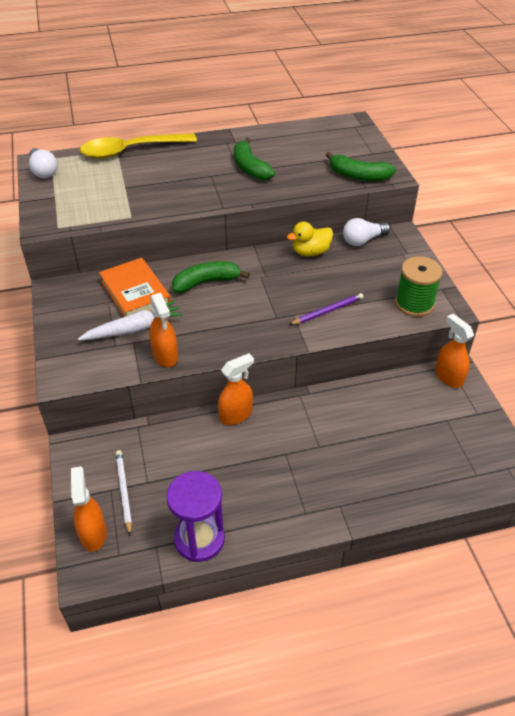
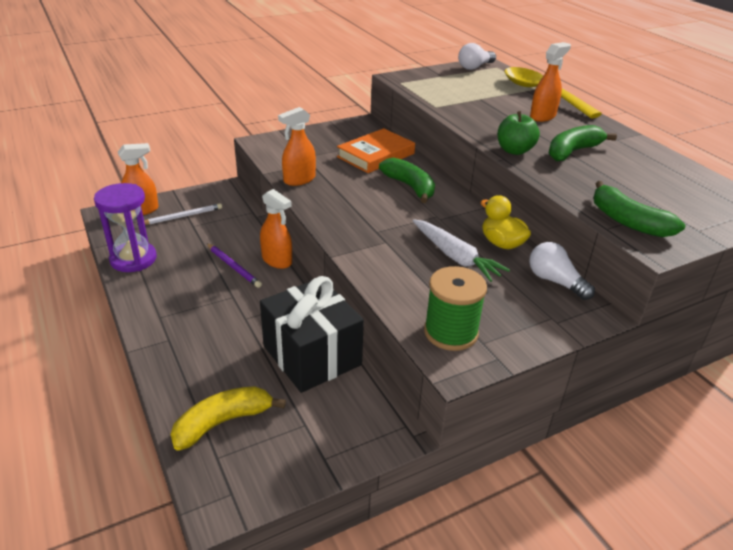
camera: 75 degrees right, 10 degrees down
white carrot [78,300,183,341] -> white carrot moved to [413,219,510,282]
purple pencil [289,293,364,325] -> purple pencil moved to [207,243,262,288]
green banana [326,152,396,181] -> green banana turned 45 degrees counterclockwise [594,181,685,237]
orange spray bottle [435,314,474,388] -> orange spray bottle moved to [530,42,571,122]
none -> yellow banana [170,386,286,451]
none -> black gift [260,276,364,393]
none -> green apple [498,111,540,155]

